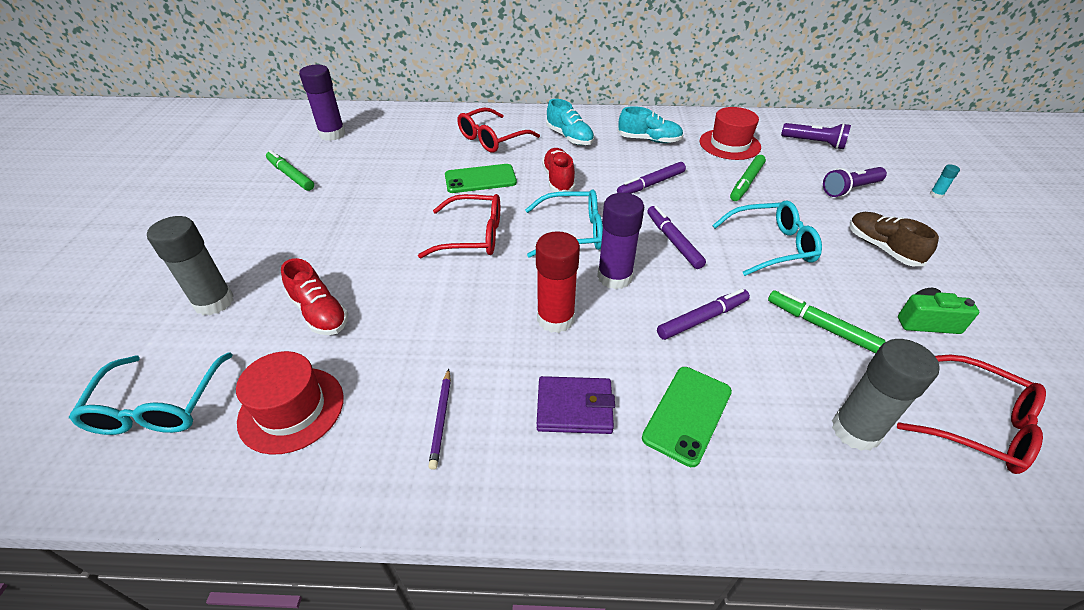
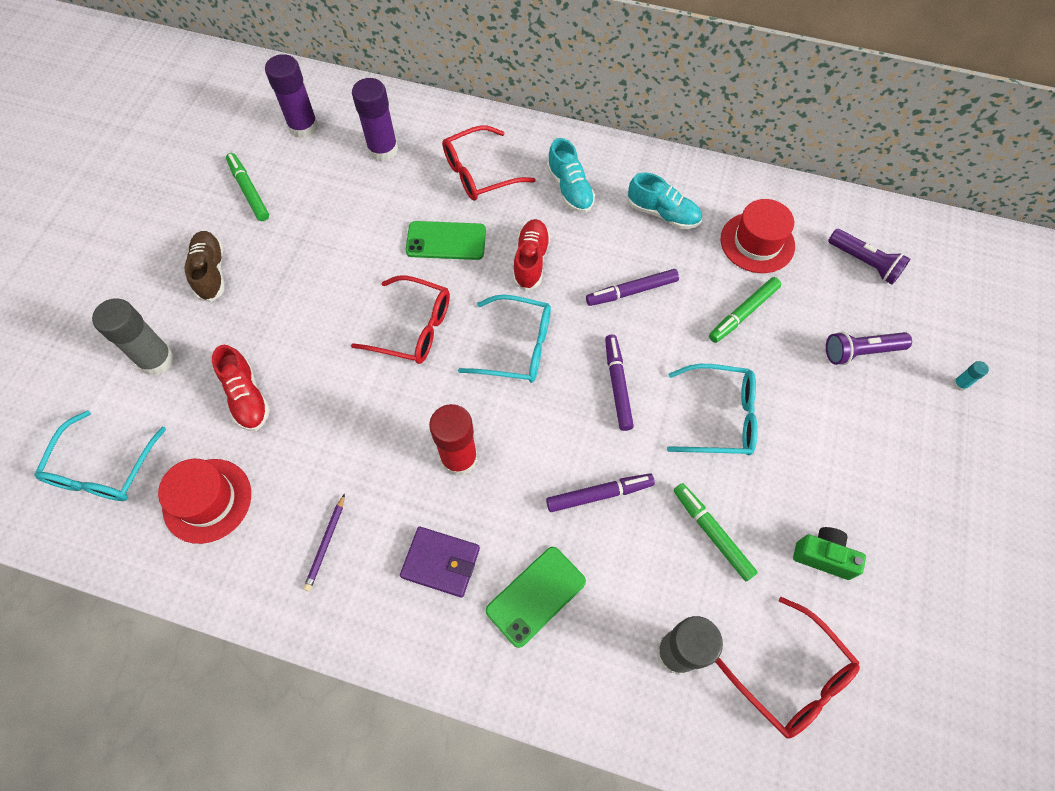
camera: 15 degrees right, 20 degrees up
purple glue stick [597,193,644,289] -> purple glue stick moved to [352,78,398,162]
brown shoe [850,212,939,266] -> brown shoe moved to [185,231,224,302]

